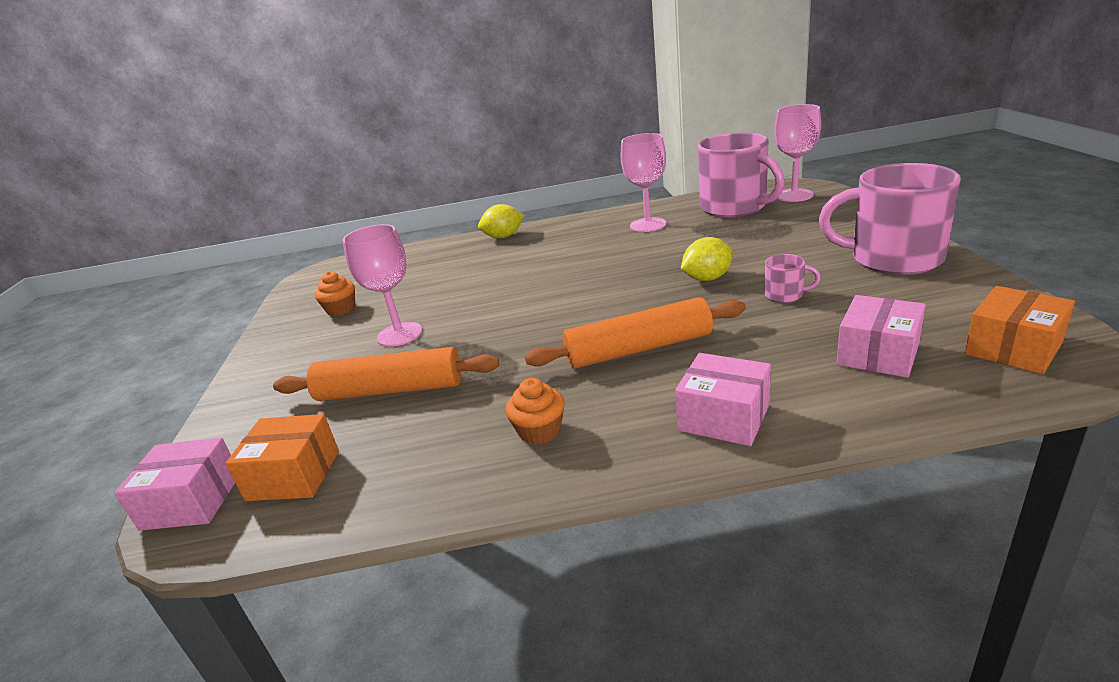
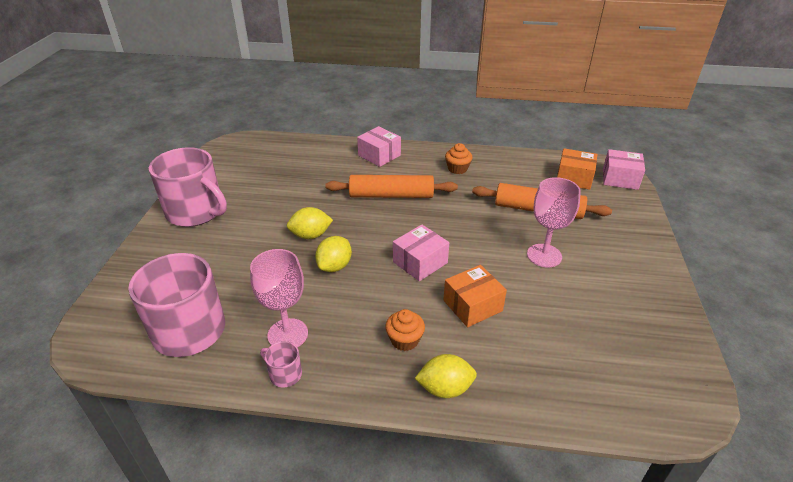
camera: 170 degrees left, 10 degrees up
orange cupcake [315,271,355,316] -> orange cupcake moved to [385,309,425,351]
pink mug [765,254,821,303] -> pink mug moved to [260,341,302,387]
pink goblet [774,104,821,202] -> none
pink box [836,295,926,378] -> pink box moved to [393,224,449,281]
orange box [965,286,1075,374] -> orange box moved to [443,265,507,327]
none -> yellow lemon [315,236,352,272]

